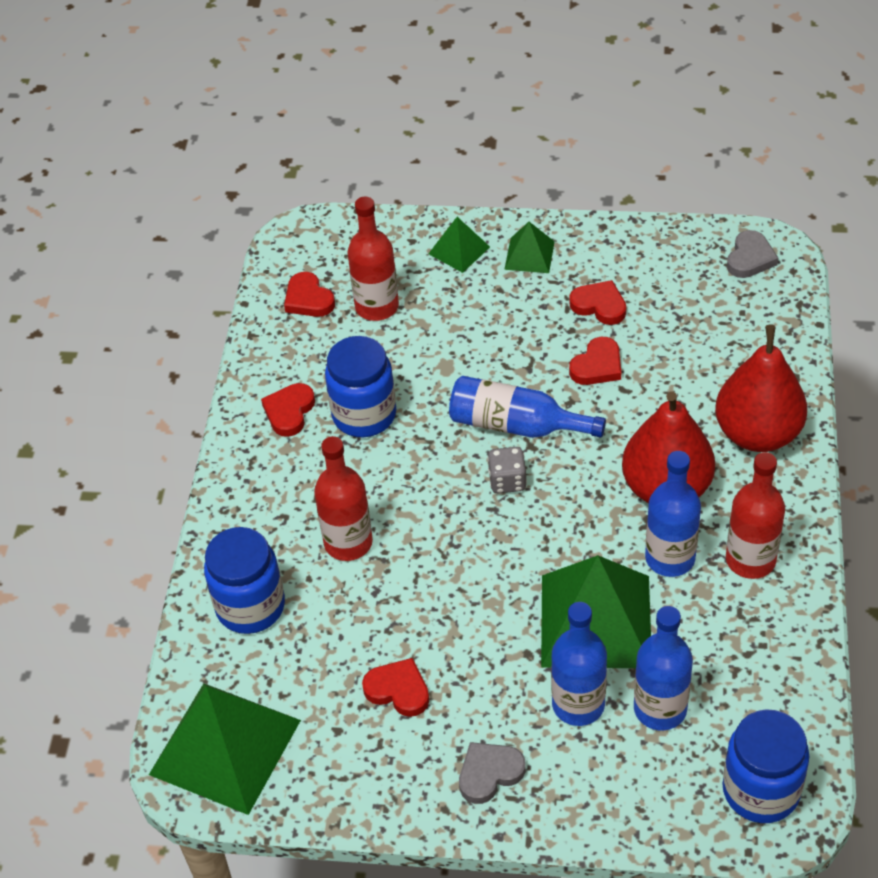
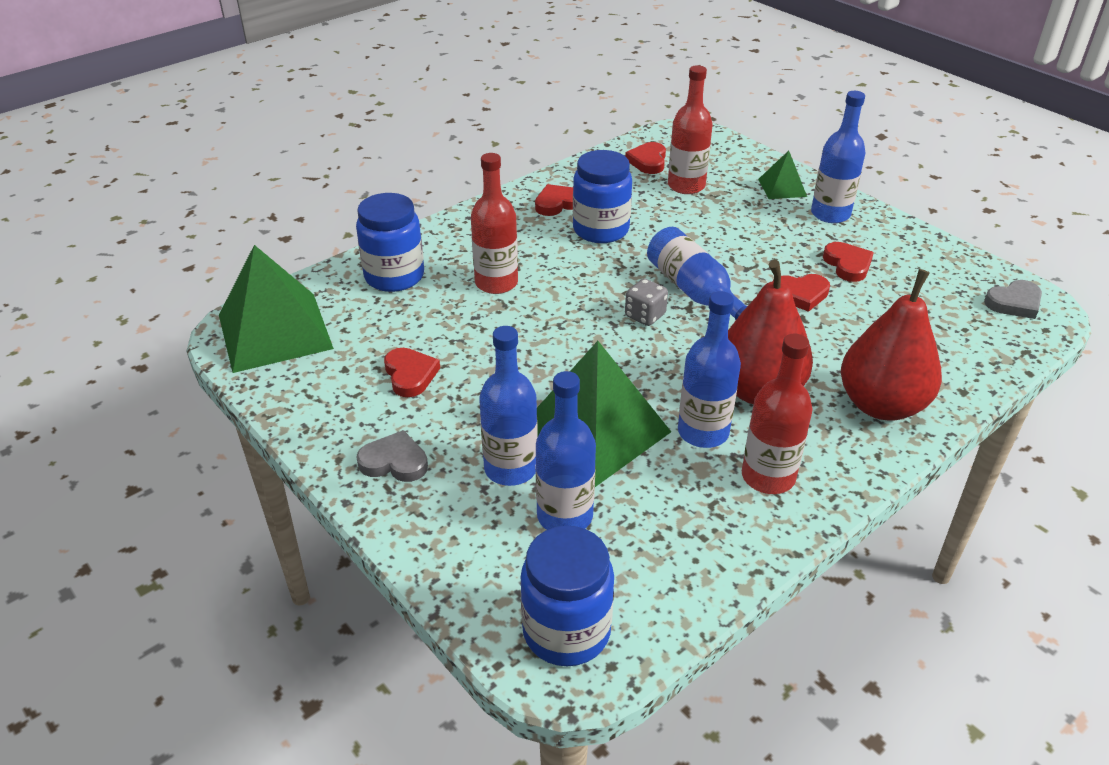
camera: 40 degrees right, 10 degrees down
green pyramid [504,222,555,273] -> blue bottle [811,91,865,223]

